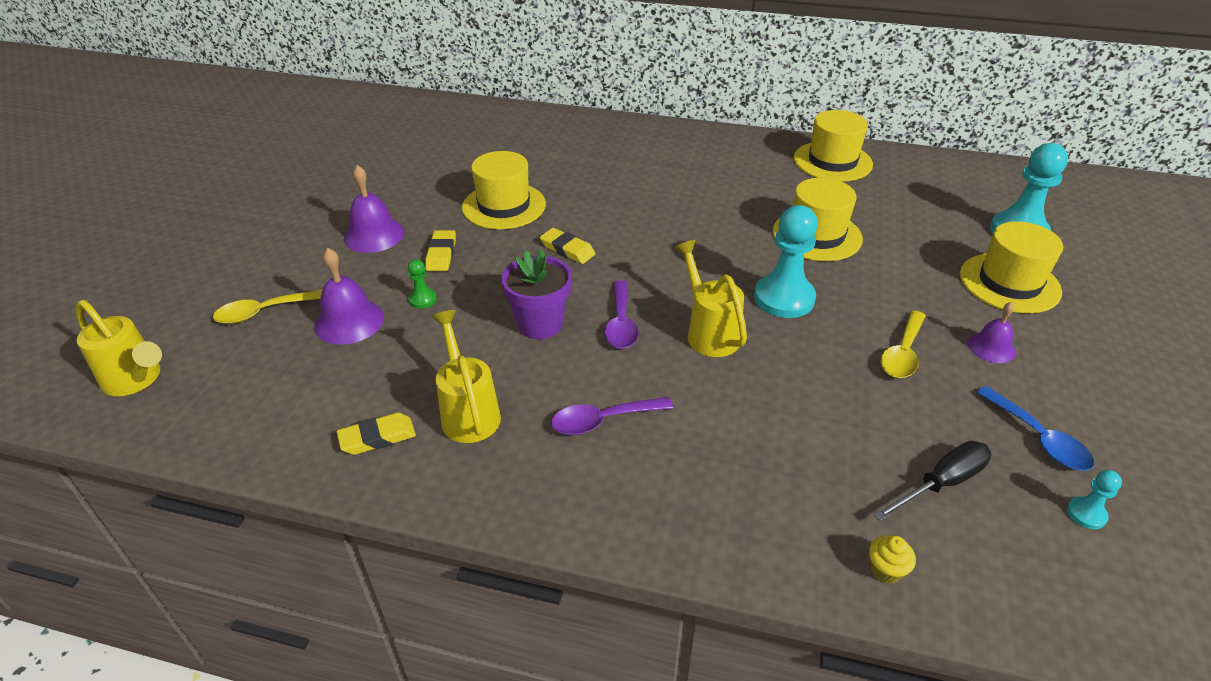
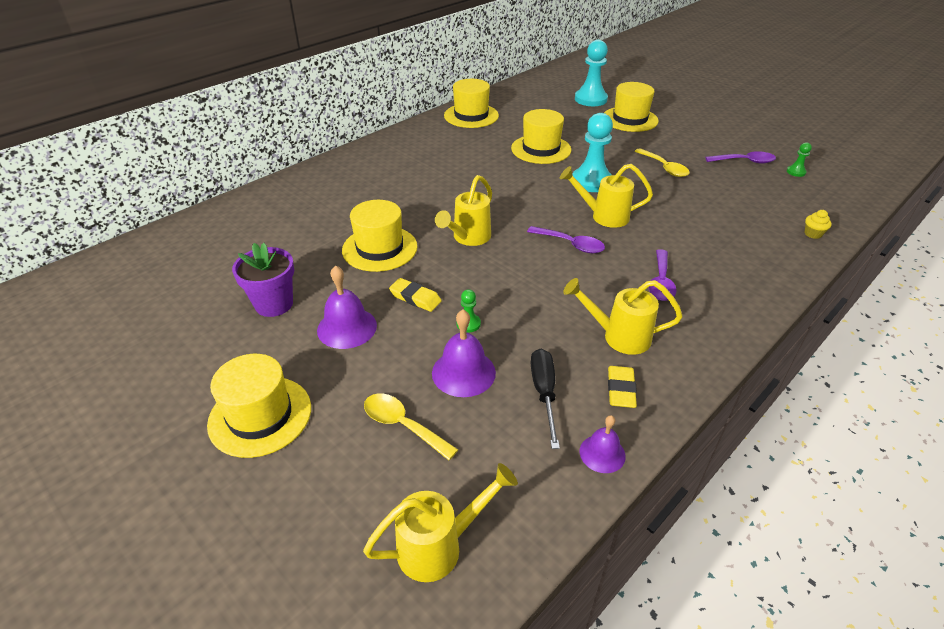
camera: 60 degrees left, 0 degrees up
yellow spoon [213,290,322,324] -> yellow spoon turned 120 degrees clockwise [364,394,458,460]
purple flower pot [501,249,572,339] -> purple flower pot moved to [232,243,294,317]
yellow eraser [540,228,595,264] -> yellow watering can [435,175,492,246]
black screwdriver [873,441,991,521] -> black screwdriver moved to [530,349,560,449]
purple bell [968,302,1016,363] -> purple bell moved to [580,415,626,473]
blue spoon [976,386,1094,471] -> purple spoon [705,151,776,164]
turquoise pawn [1067,470,1122,529] -> green pawn [787,142,812,177]
none -> yellow hat [207,354,311,458]

